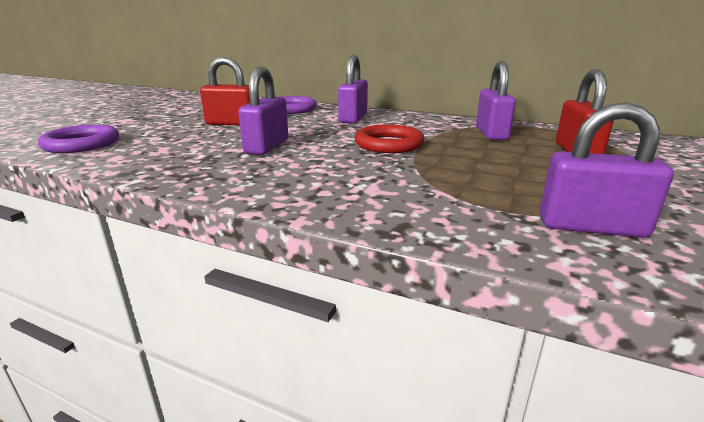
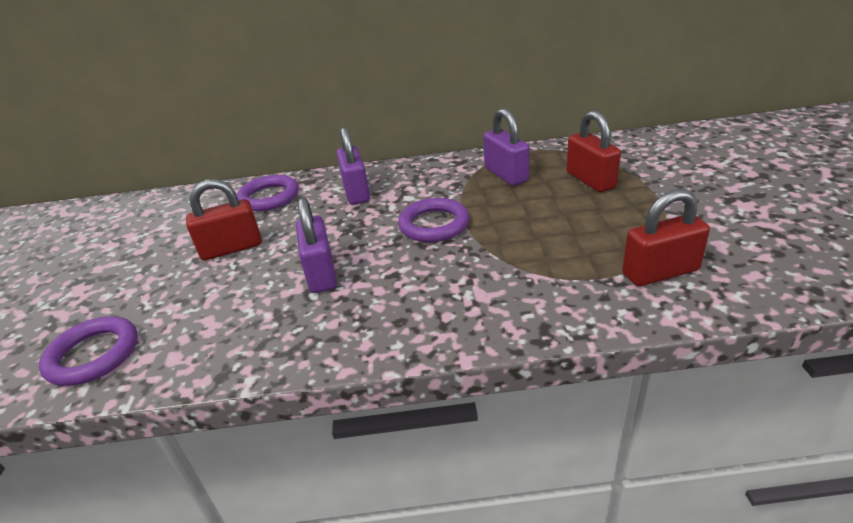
camera: 25 degrees left, 10 degrees up
red ring [354,124,424,153] -> purple ring [398,198,469,242]
purple padlock [539,102,674,238] -> red padlock [622,189,710,286]

